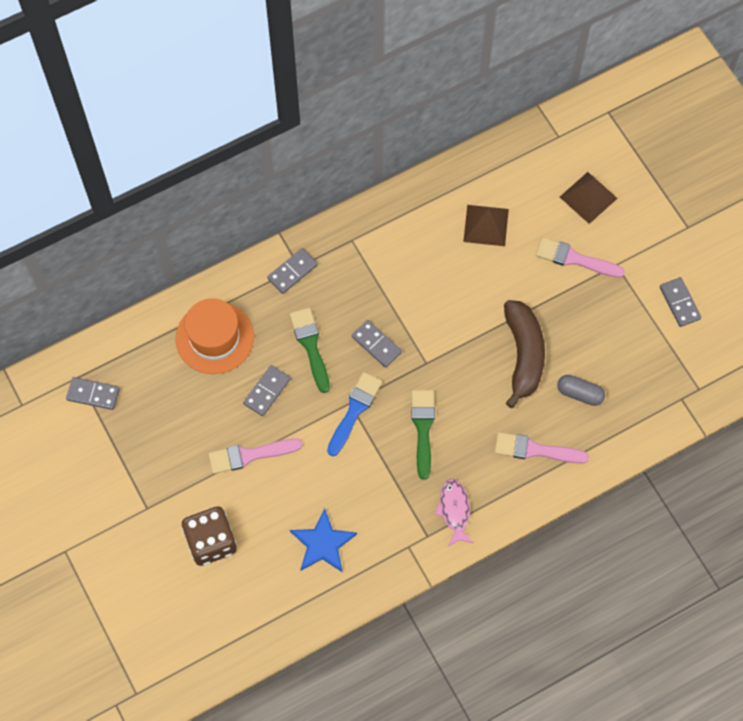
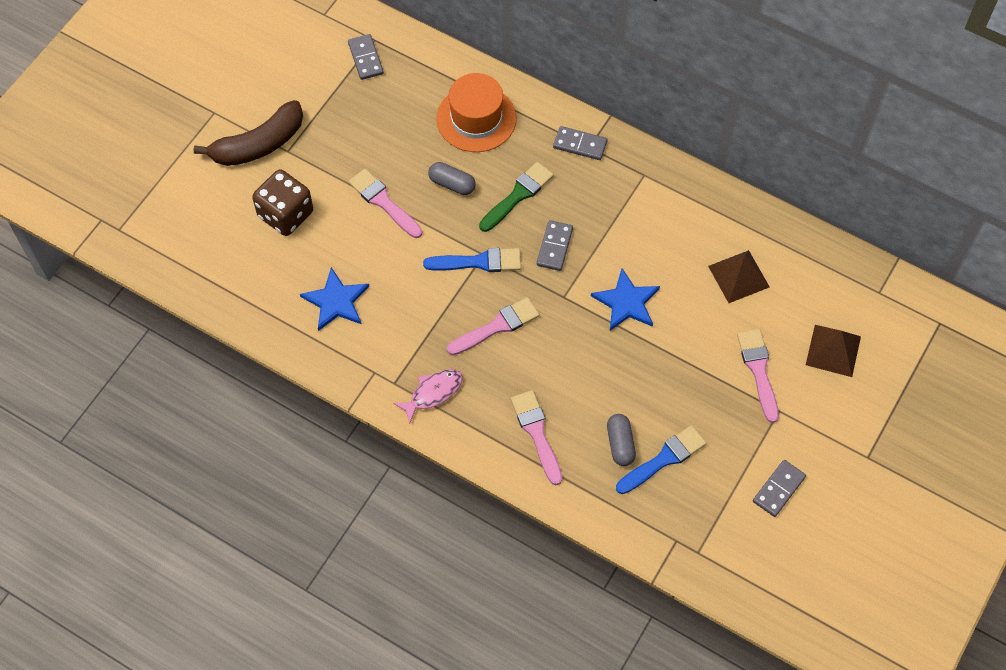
camera: 60 degrees right, 5 degrees down
grey domino [243,365,290,416] -> grey capsule [428,162,476,195]
green brush [411,390,435,480] -> pink brush [447,297,540,355]
brown banana [504,300,545,408] -> brown banana moved to [193,100,303,166]
none -> blue star [591,268,660,331]
none -> blue brush [616,425,706,494]

